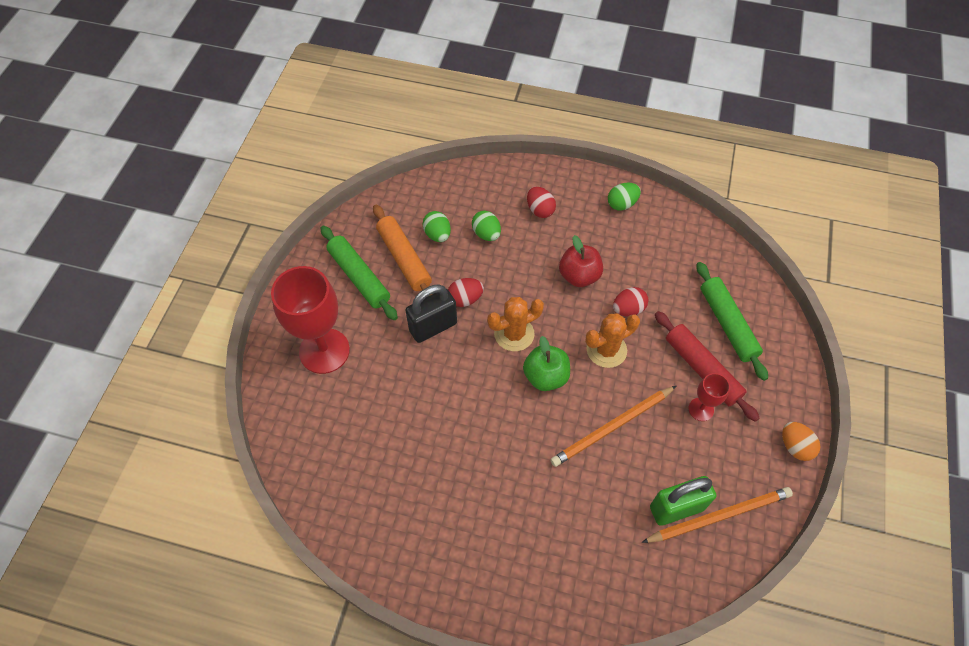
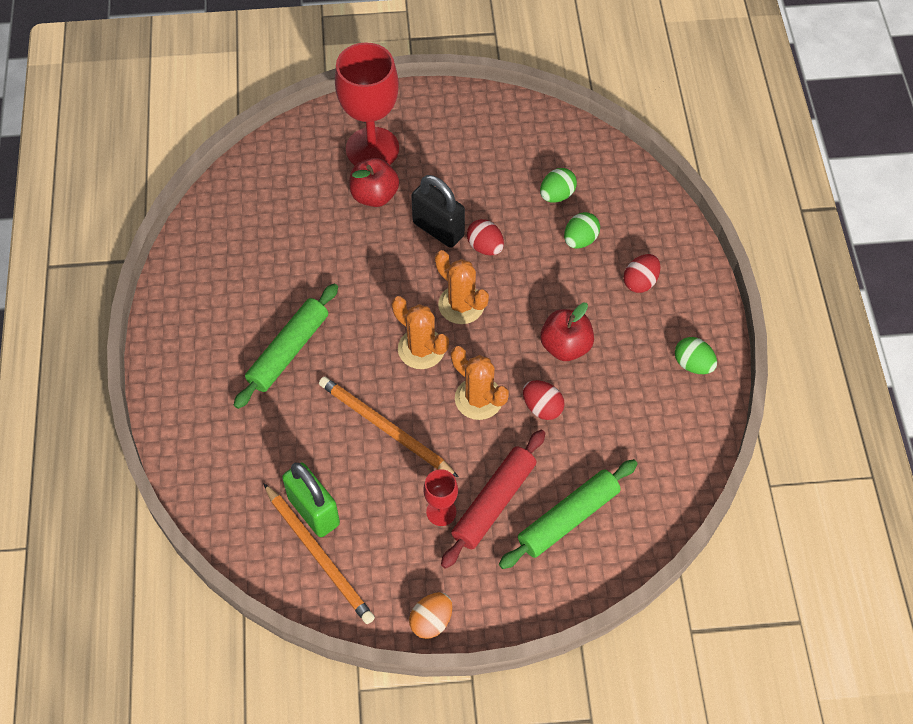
camera: 70 degrees right, 0 degrees up
green rolling pin [321,226,398,320] -> green rolling pin moved to [234,283,338,409]
orange rolling pin [373,205,432,296] -> none
green apple [523,336,570,391] -> orange cactus [392,296,449,369]
none -> red apple [349,158,399,207]

